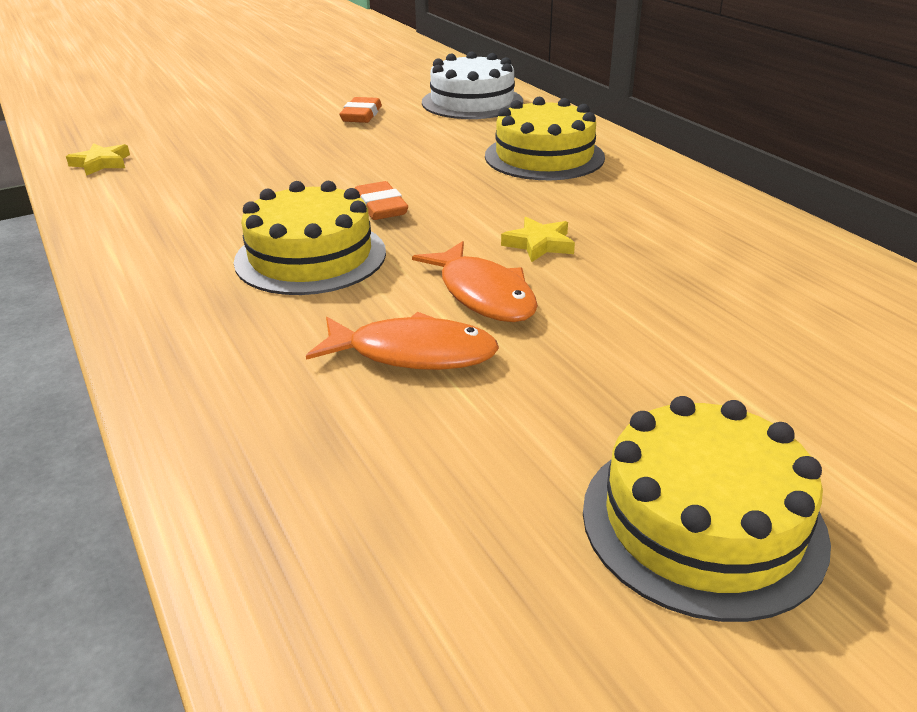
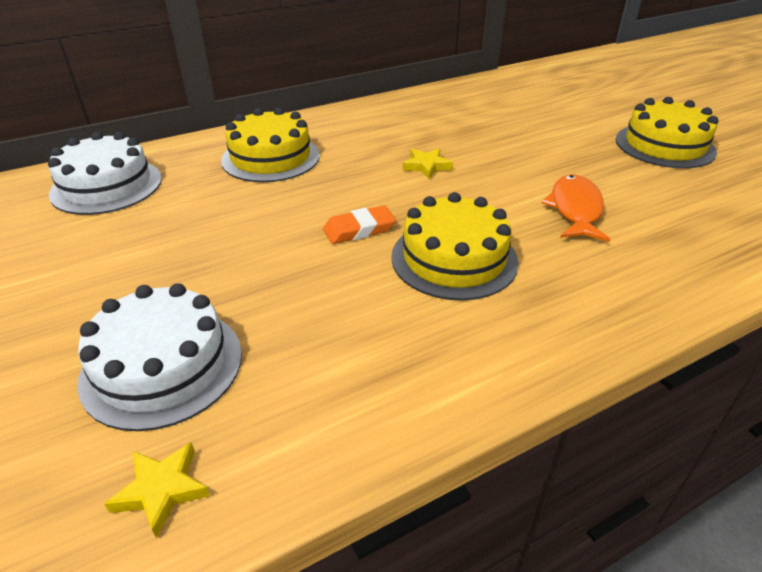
camera: 90 degrees left, 5 degrees up
orange eraser [340,97,382,123] -> none
orange fish [412,241,538,322] -> none
none -> white cake [77,283,242,431]

